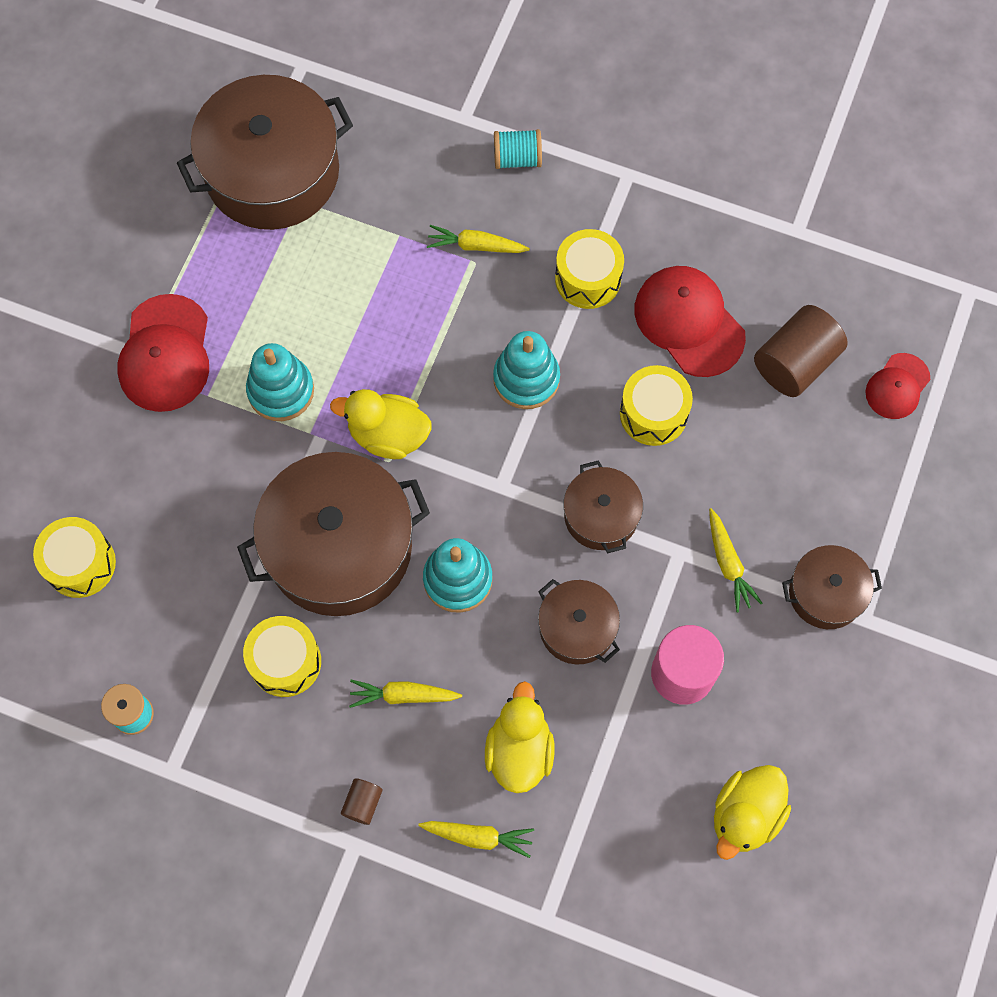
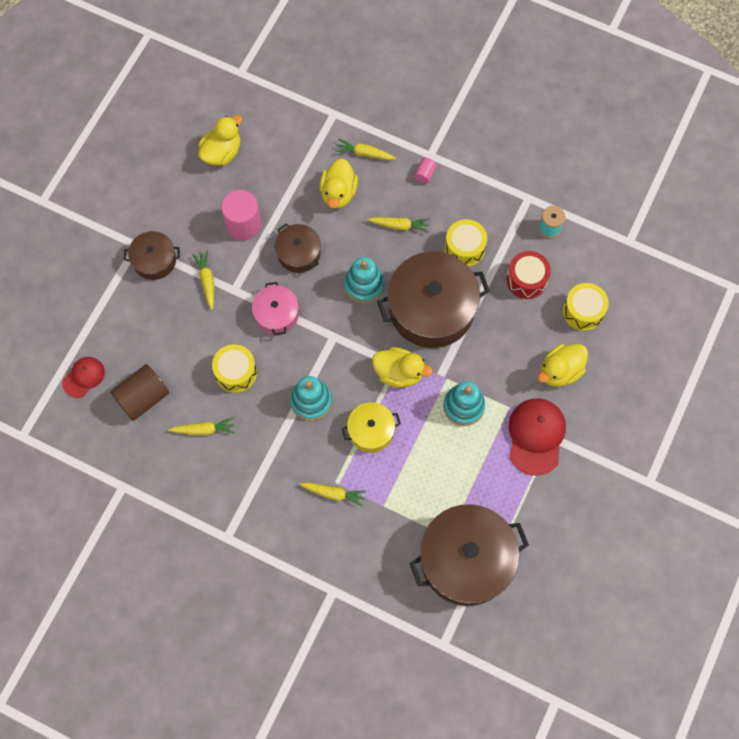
camera: 175 degrees left, 0 degrees up
brown cylinder [341,778,383,825] -> pink cylinder [414,157,437,183]
turquoise spool [494,129,542,169] -> none
yellow drum [555,229,624,309] -> none
brown pot [563,460,643,553] -> pink pot [252,282,299,336]
red cap [635,266,746,377] -> yellow carrot [168,417,235,435]
none -> yellow pot [342,402,401,453]
none -> red drum [507,251,551,299]
none -> yellow duck [538,344,588,387]

